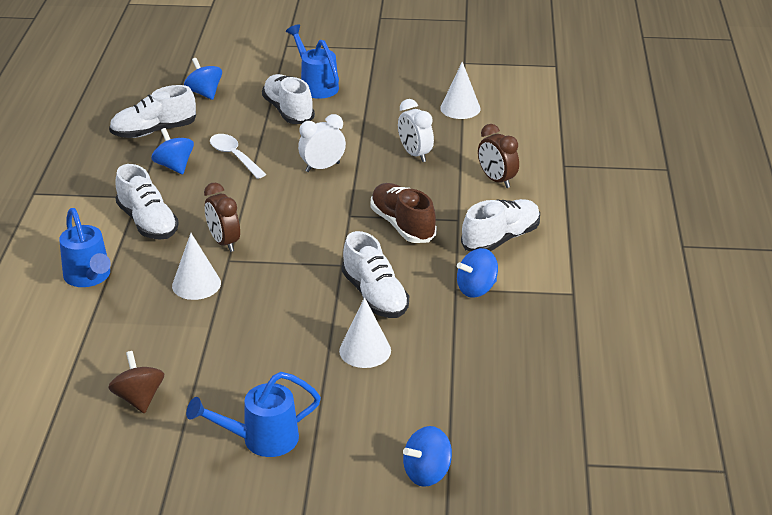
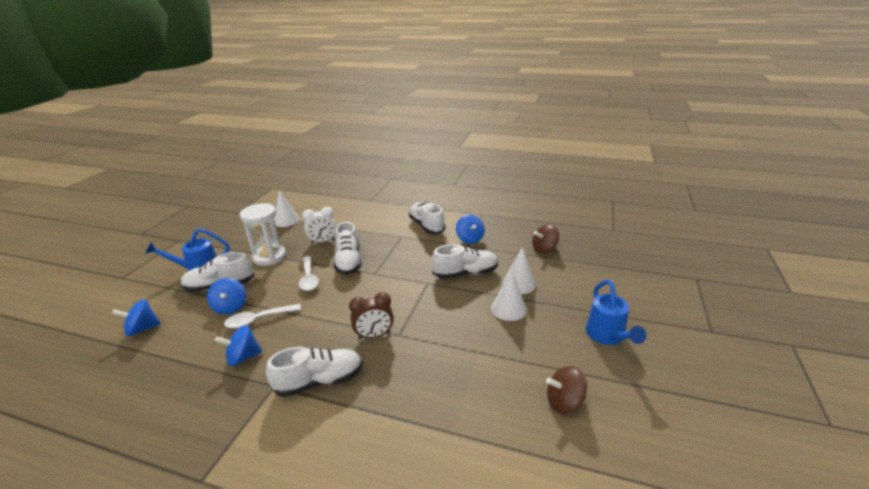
camera: 75 degrees left, 5 degrees down
blue watering can [59,208,111,287] -> none
white shoe [109,85,196,138] -> white shoe moved to [334,222,361,275]
white cone [172,233,221,300] -> white cone moved to [491,271,527,321]
white clock [298,114,346,172] -> white spoon [299,256,319,291]
brown shoe [370,183,437,243] -> none
blue spinning top [403,426,452,487] -> blue spinning top moved to [207,278,246,315]
brown clock [478,124,519,188] -> none
none -> white hourglass [240,203,286,266]
none -> brown spinning top [532,224,559,253]

